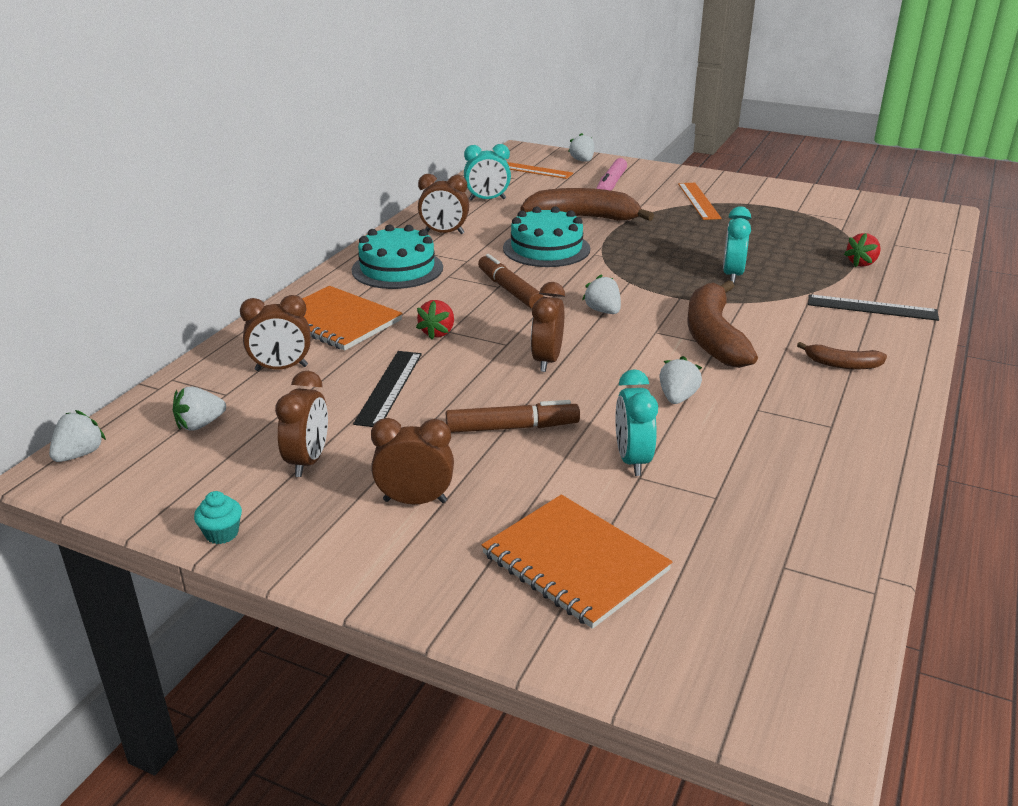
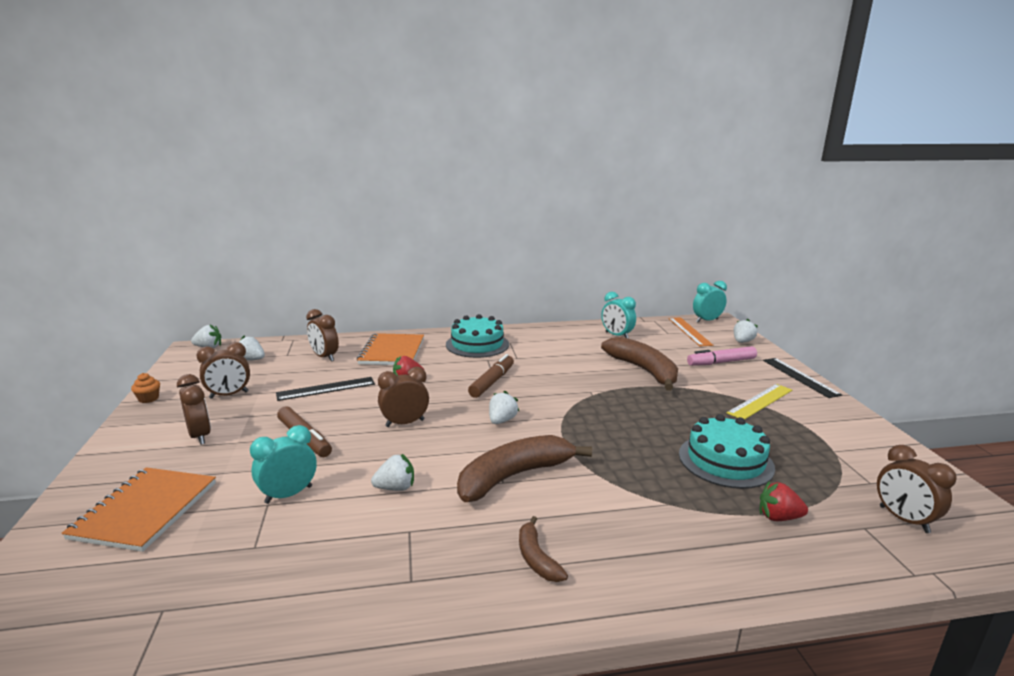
camera: 55 degrees right, 10 degrees down
turquoise cupcake [194,491,242,544] -> orange cupcake [131,373,160,403]
brown clock [418,174,469,234] -> brown clock moved to [877,445,957,533]
turquoise cake [503,206,590,267] -> turquoise cake moved to [679,414,775,489]
orange ruler [678,183,722,220] -> yellow ruler [727,384,792,420]
turquoise clock [723,206,751,283] -> turquoise clock moved to [693,281,727,323]
black ruler [808,294,939,321] -> black ruler moved to [763,358,842,398]

